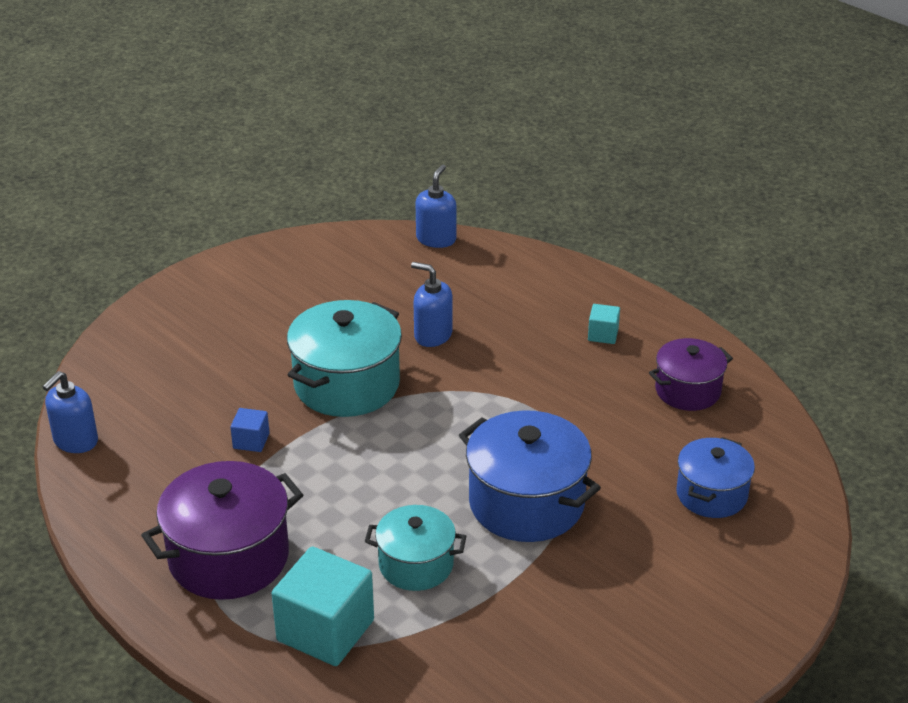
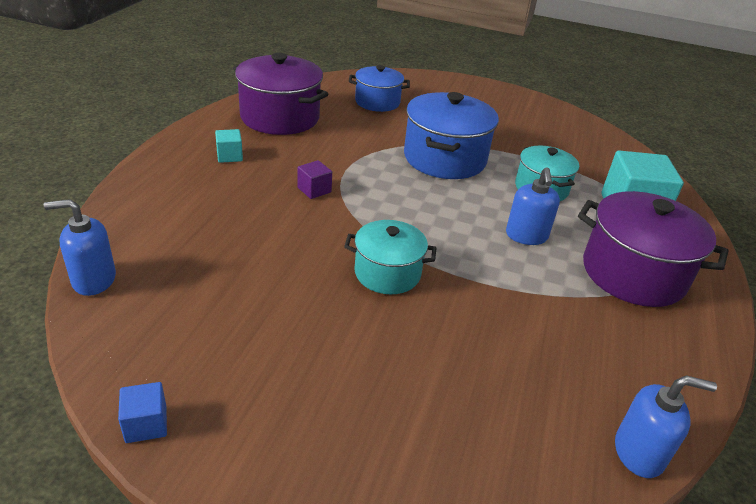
camera: 120 degrees left, 0 degrees up
blue cube [230,408,270,452] -> blue cube moved to [118,382,167,443]
turquoise pot [287,300,402,417] -> turquoise pot [344,220,436,294], size x0.62
blue soap dispenser [411,262,453,347] -> blue soap dispenser moved to [506,167,560,245]
purple pot [649,338,733,411] -> purple pot [233,53,328,135], size x1.62
none -> purple cube [297,160,332,199]

